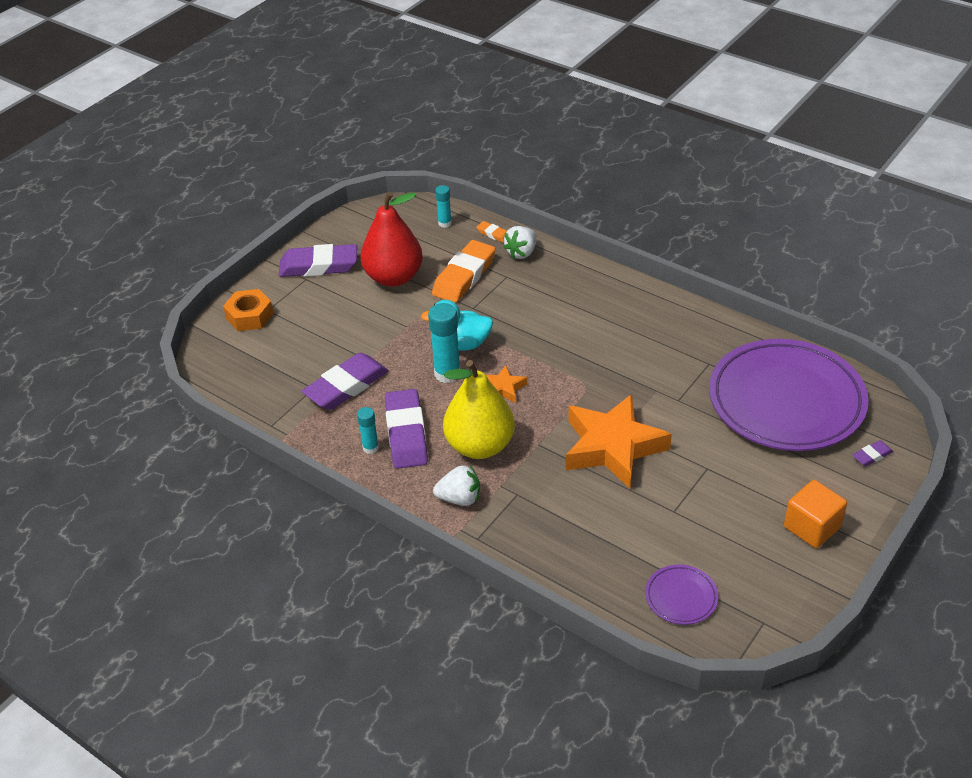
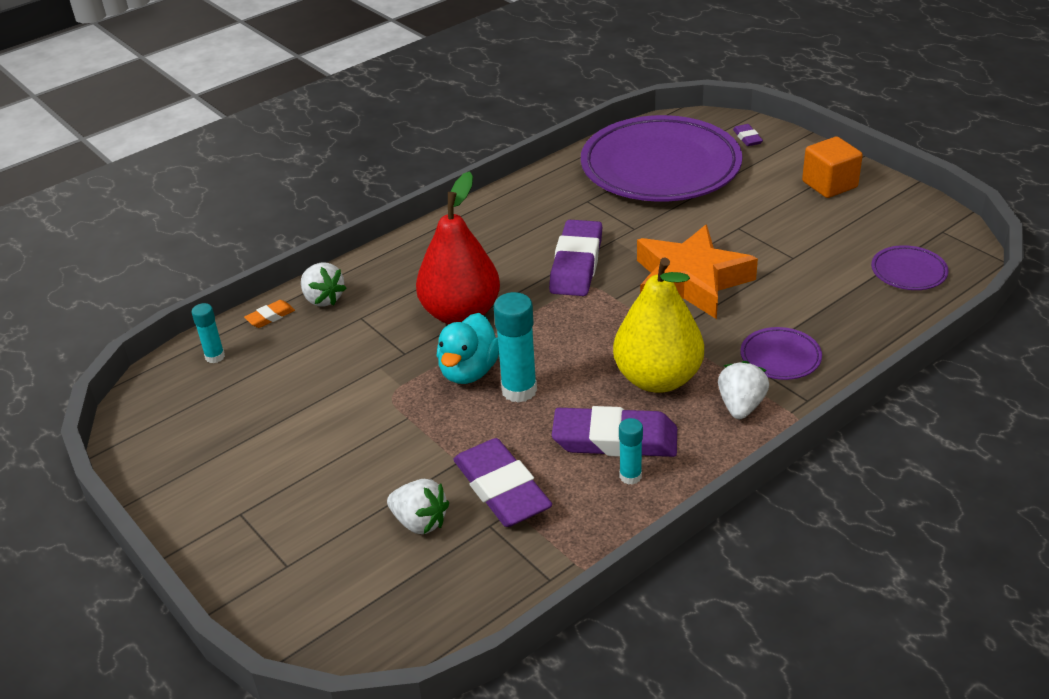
camera: 75 degrees left, 5 degrees down
orange nut [223,289,274,331] -> none
purple eraser [279,244,357,277] -> purple eraser moved to [549,220,603,296]
red pear [360,192,423,287] -> red pear moved to [416,171,500,324]
orange eraser [432,240,496,303] -> none
orange star [486,365,528,403] -> none
none -> white strawberry [387,479,449,534]
none -> purple plate [740,327,822,380]

